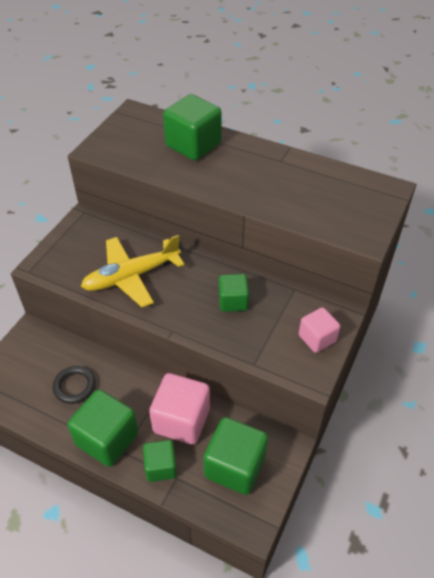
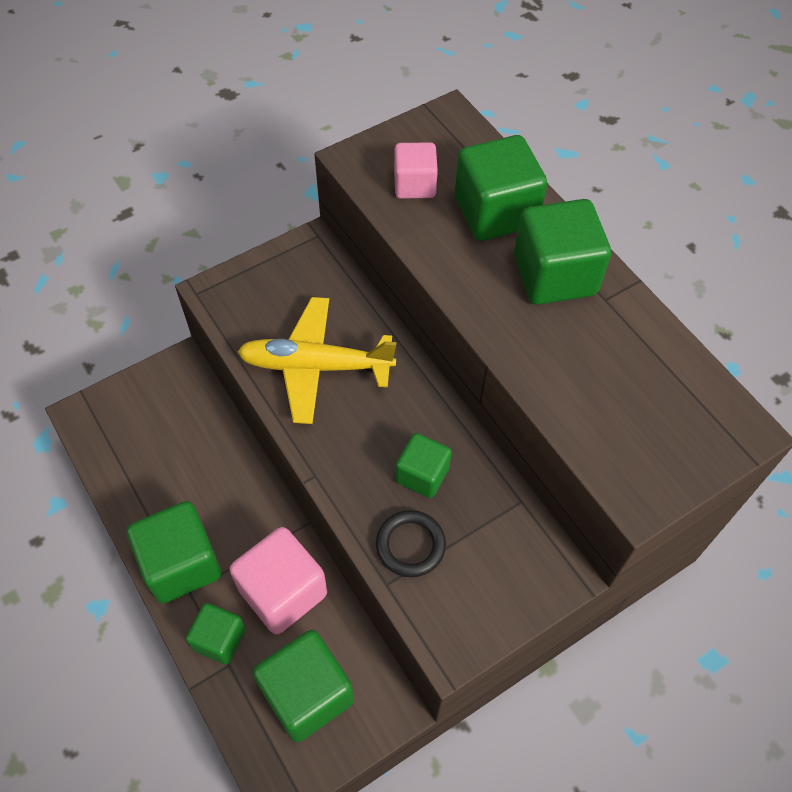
camera: 30 degrees right, 10 degrees up
black ring [53,366,96,404] -> black ring moved to [376,510,446,577]
pink cube [299,307,340,353] -> pink cube moved to [394,142,438,199]
none -> green cube [514,199,611,305]

